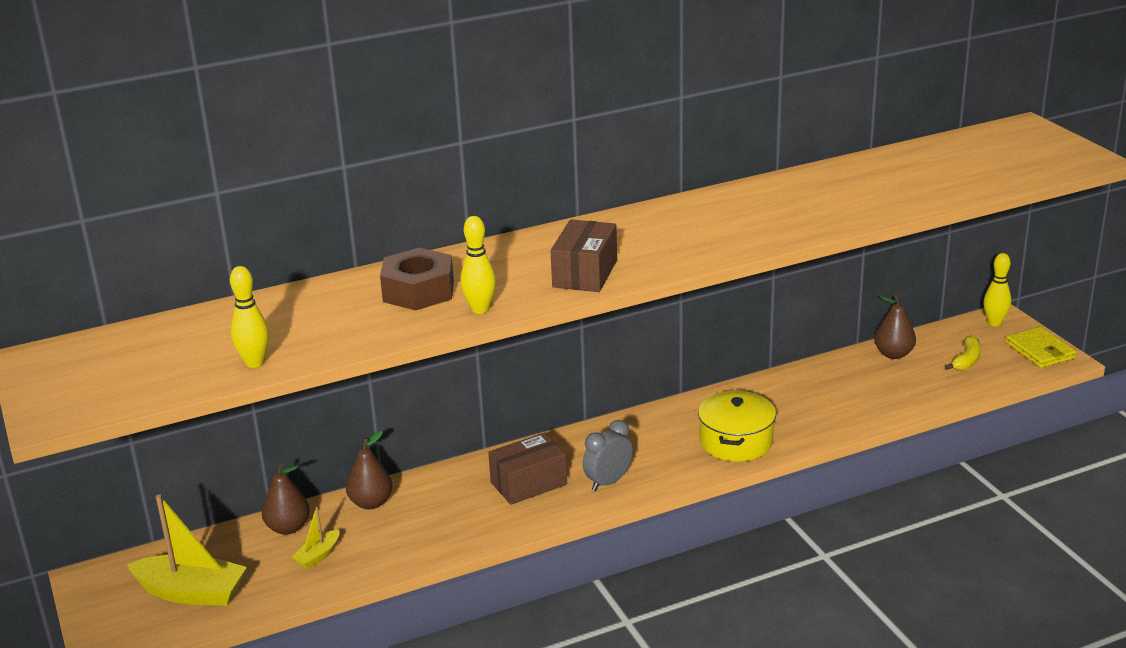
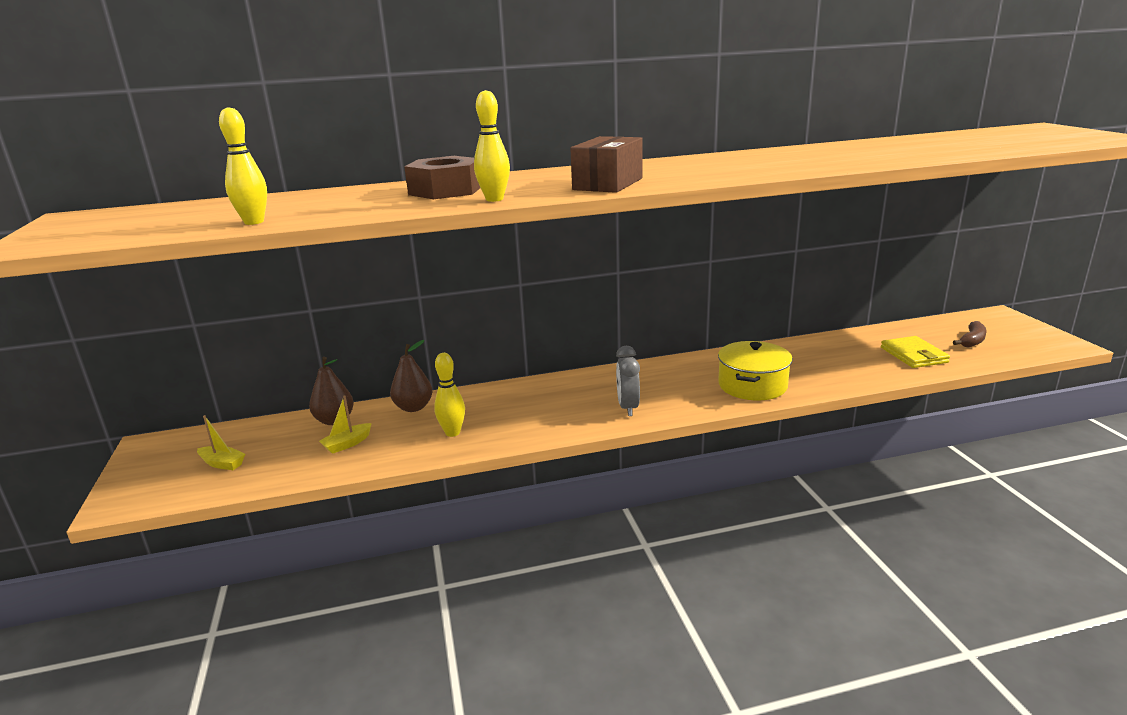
camera: 10 degrees right, 5 degrees down
yellow boat [127,494,247,606] -> yellow boat [197,415,245,470], size x0.49
brown box [488,433,567,505] -> none
grey clock [583,420,633,491] -> grey clock turned 60 degrees counterclockwise [616,346,640,416]
brown pear [875,295,916,359] -> none
yellow banana [945,335,981,371] -> brown banana [953,321,987,348]
yellow bowling pin [983,253,1011,326] -> yellow bowling pin moved to [434,353,465,437]
yellow wallet [1006,327,1076,368] -> yellow wallet moved to [881,336,950,368]

